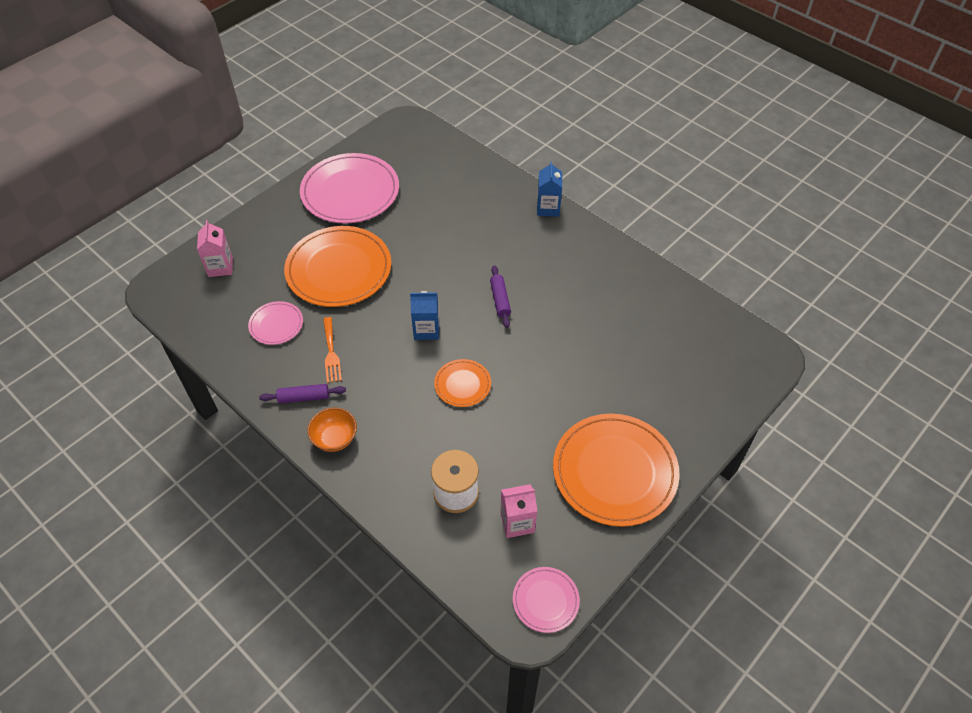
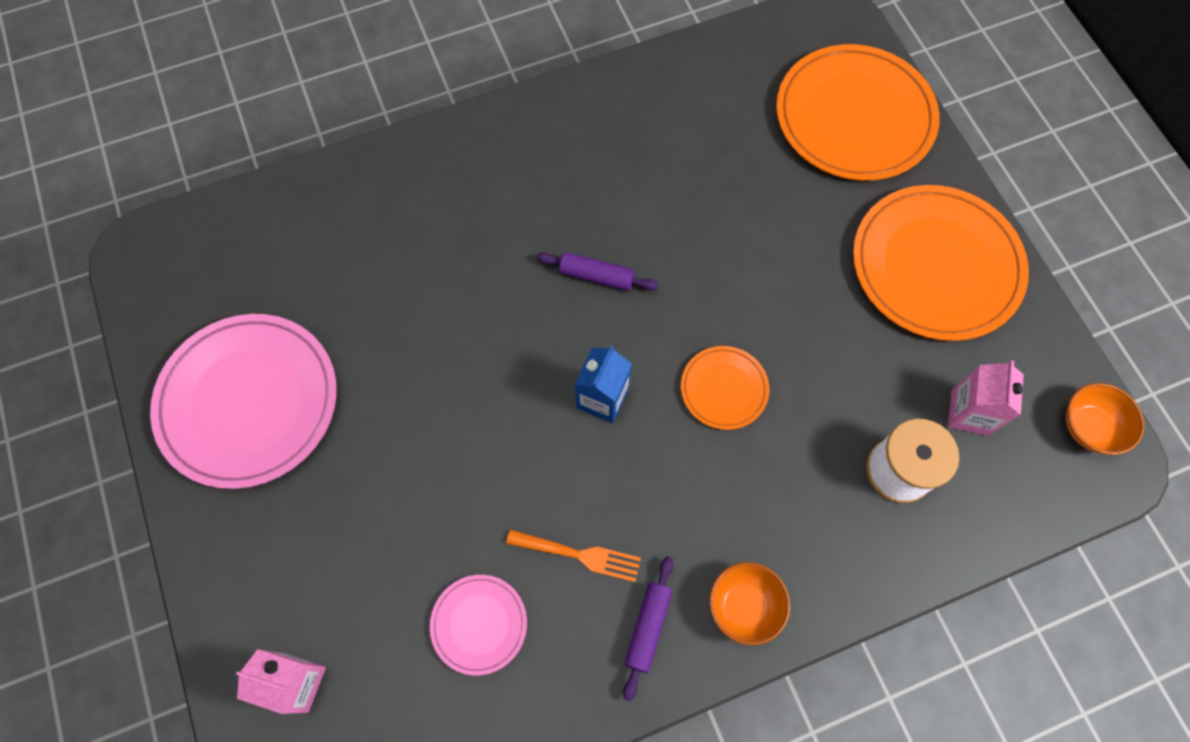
camera: 65 degrees left, 15 degrees up
orange plate [284,226,391,307] -> orange plate moved to [776,44,940,181]
pink plate [513,567,580,633] -> orange bowl [1066,383,1144,455]
blue carton [537,161,562,217] -> none

